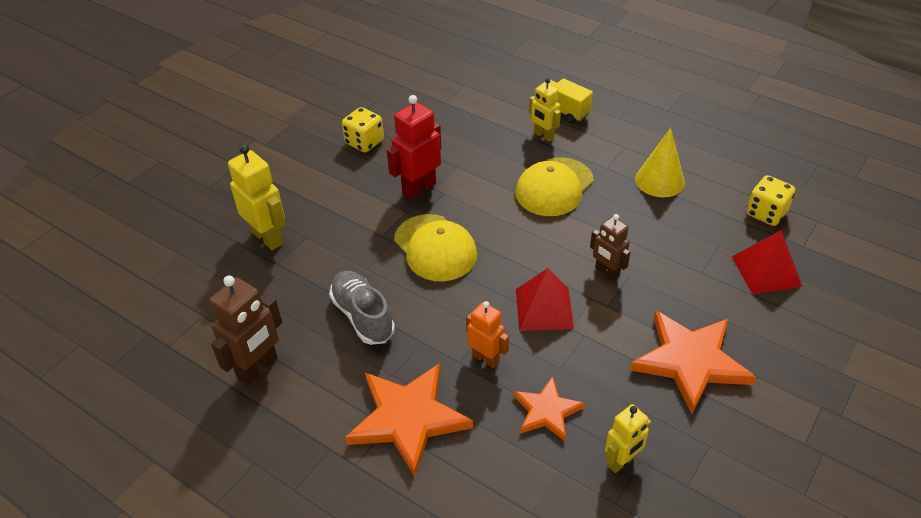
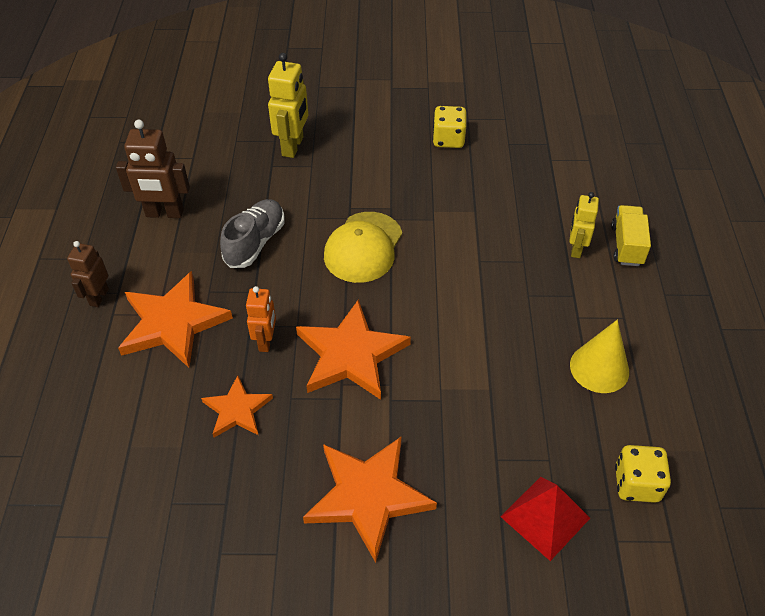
camera: 55 degrees right, 5 degrees up
red robot [387,95,441,199] -> none
yellow cap [515,157,594,216] -> none
red pyramid [516,268,574,331] -> orange star [296,299,411,400]
brown robot [590,214,631,281] -> brown robot moved to [67,241,109,307]
yellow robot [605,404,651,473] -> none

